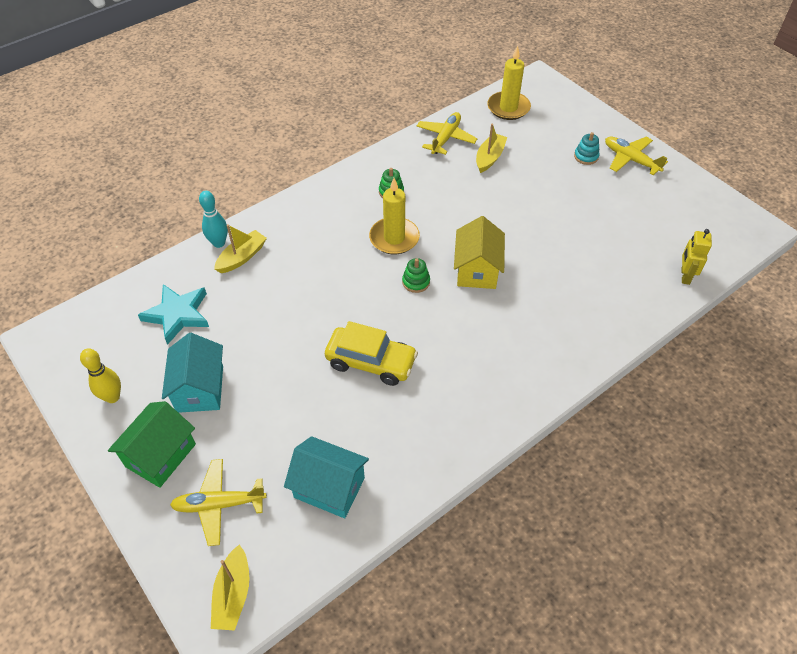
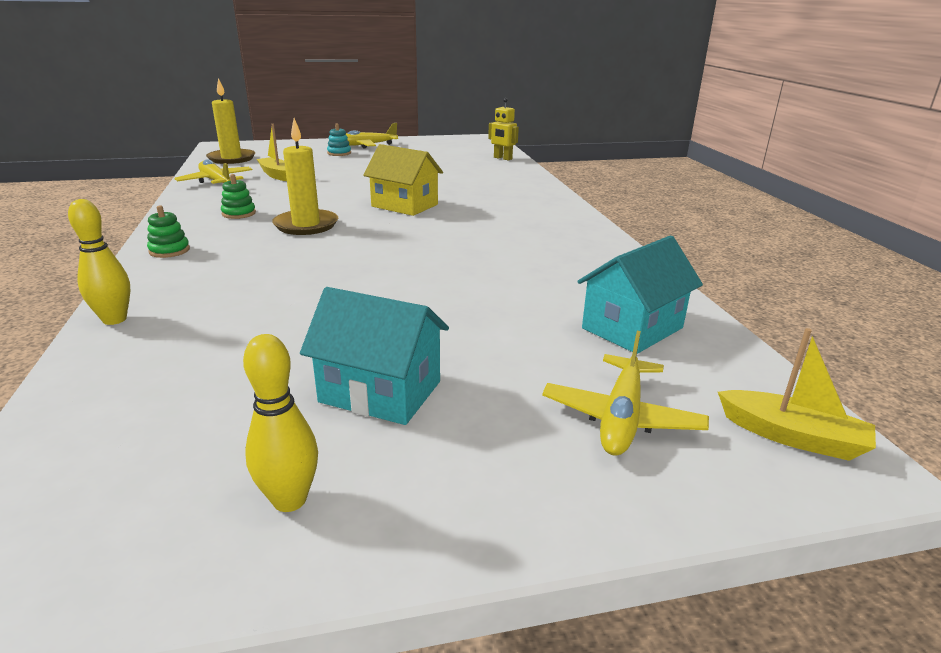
camera: 65 degrees left, 25 degrees down
green house [108,401,196,488] -> none
turquoise star [138,284,209,345] -> none
turquoise bowling pin [199,191,228,248] -> yellow bowling pin [68,199,131,325]
yellow boat [214,224,267,273] -> none
yellow car [325,321,418,386] -> none
green stacking toy [402,258,430,293] -> green stacking toy moved to [147,205,190,258]

